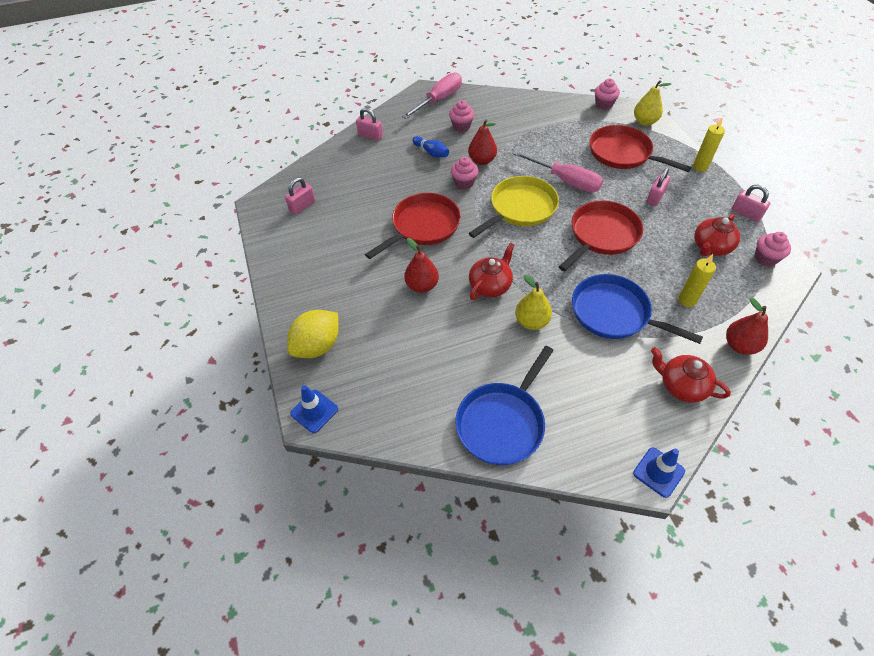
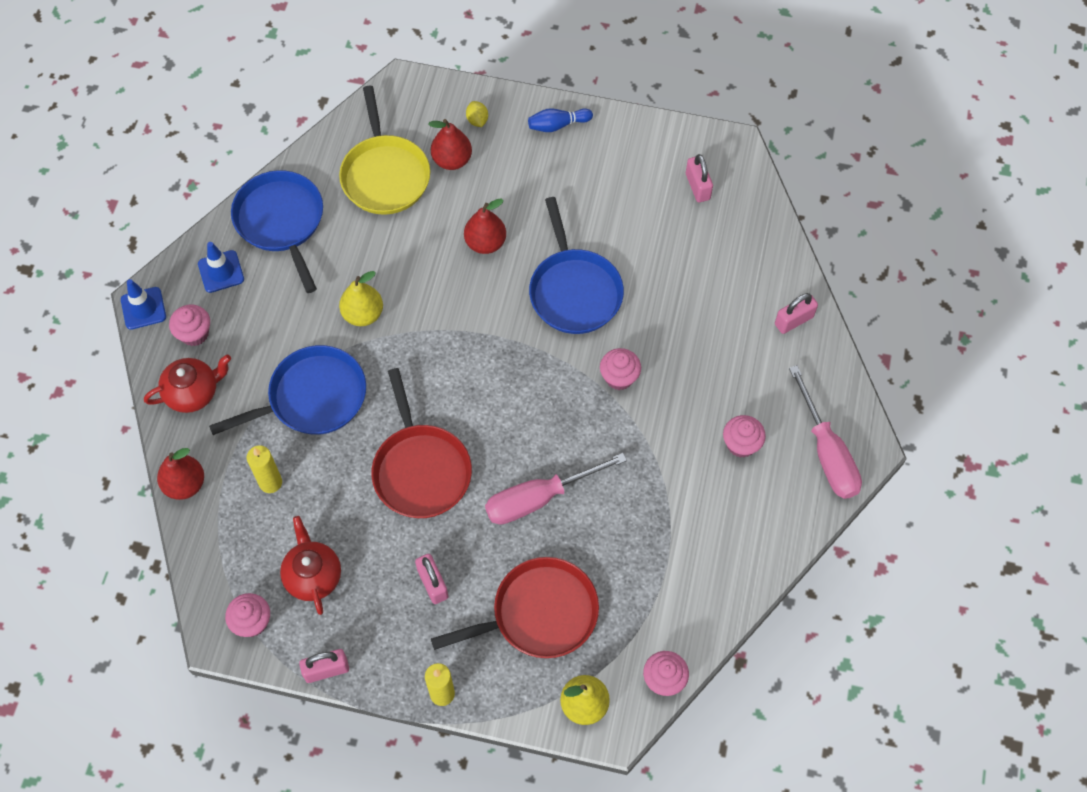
camera: 120 degrees right, 10 degrees up
yellow lemon [287,310,339,358] -> yellow lemon [466,101,488,127], size x0.45
blue traffic cone [290,385,338,433] -> blue traffic cone moved to [198,242,244,293]
red pan [365,193,461,259] -> blue pan [529,197,624,334]
blue bowling pin [412,136,449,158] -> blue bowling pin moved to [528,108,593,132]
red pear [468,120,497,165] -> red pear moved to [429,119,472,170]
yellow pan [469,176,559,238] -> yellow pan moved to [339,86,430,215]
red teapot [469,242,514,300] -> none
none -> pink cupcake [169,305,210,346]

